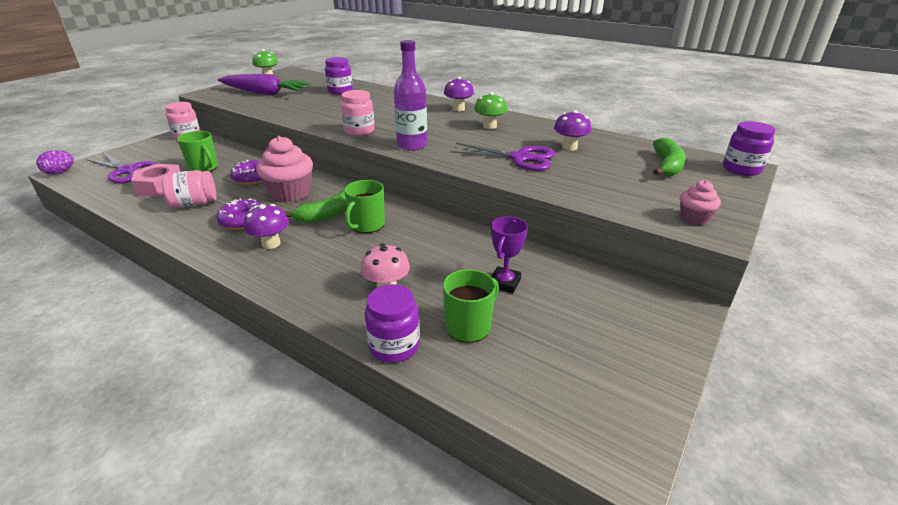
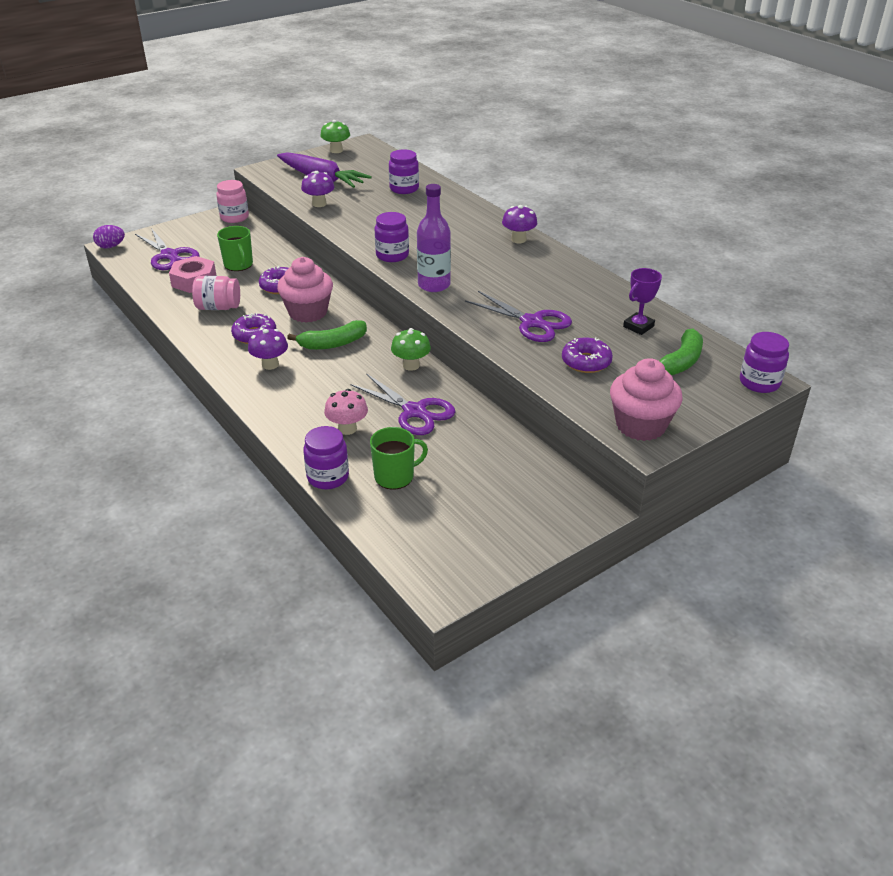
camera: 20 degrees right, 5 degrees up
pink jar [341,90,375,136] -> purple jar [374,212,409,262]
green mug [344,180,385,233] -> none
green mushroom [474,92,507,129] -> green mushroom moved to [391,328,431,371]
purple trophy [491,216,528,293] -> purple trophy moved to [623,268,662,335]
purple mushroom [554,110,591,151] -> purple mushroom moved to [301,171,335,207]
pink cupcake [680,180,721,225] -> pink cupcake [610,358,683,441], size x1.90
none -> purple scissors [350,373,455,435]
none -> purple donut [562,338,613,373]

